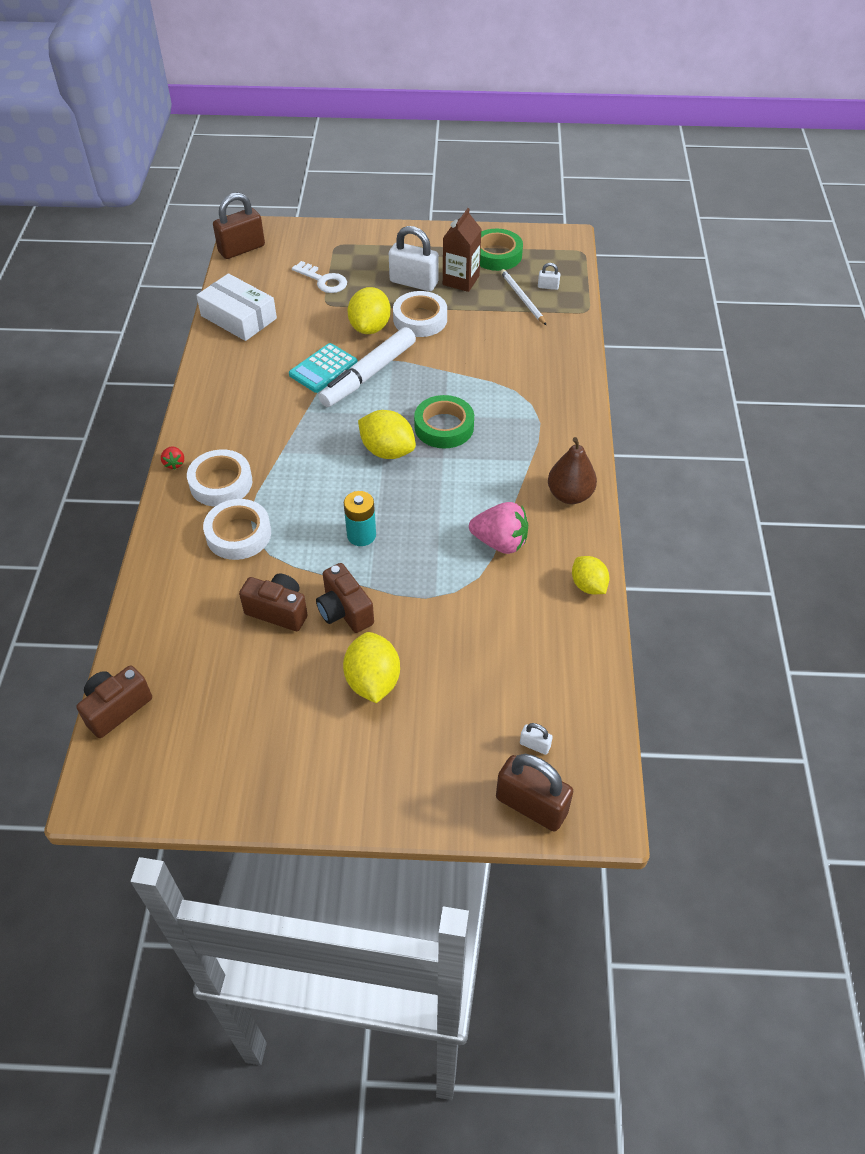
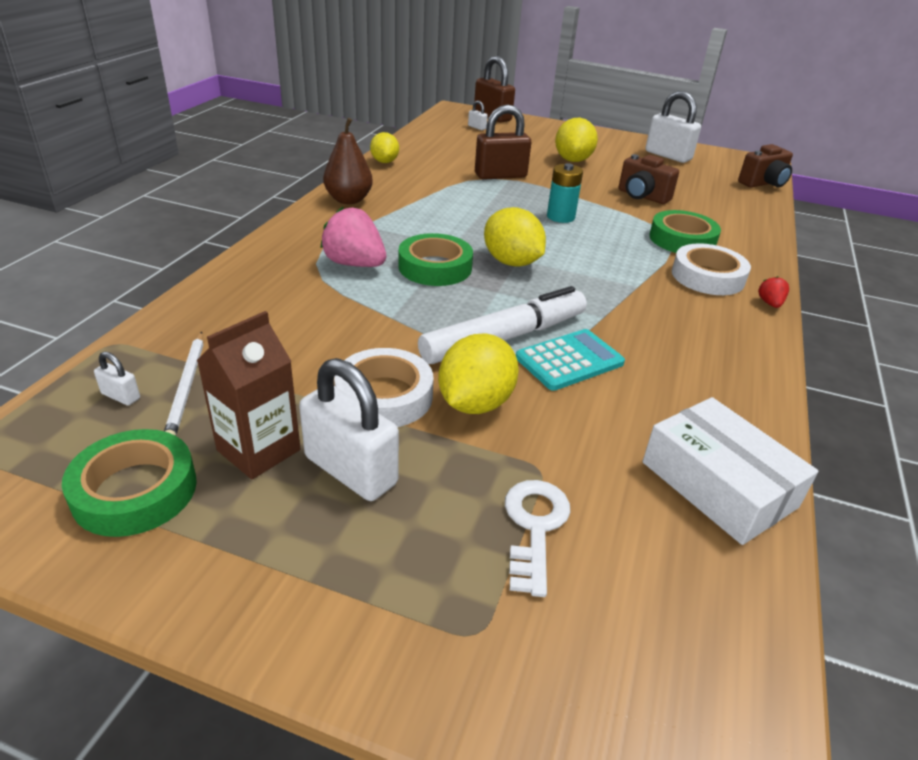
camera: 165 degrees left, 15 degrees down
white tape [203,499,271,560] -> green tape [649,210,721,253]
brown padlock [213,192,265,259] -> brown padlock moved to [475,104,531,180]
white key [292,261,347,293] -> white key turned 45 degrees clockwise [505,480,571,597]
brown camera [316,563,374,633] -> none
pink strawberry [469,502,528,554] -> pink strawberry moved to [321,207,386,267]
none -> white padlock [645,91,701,163]

